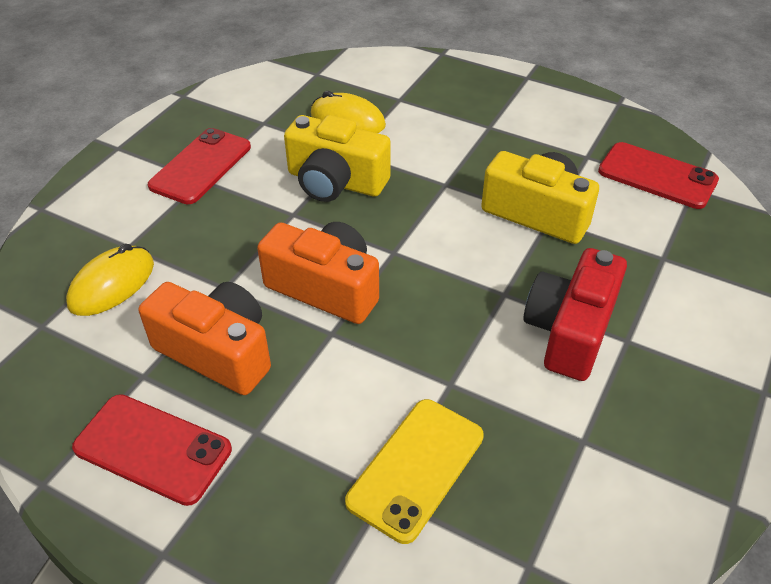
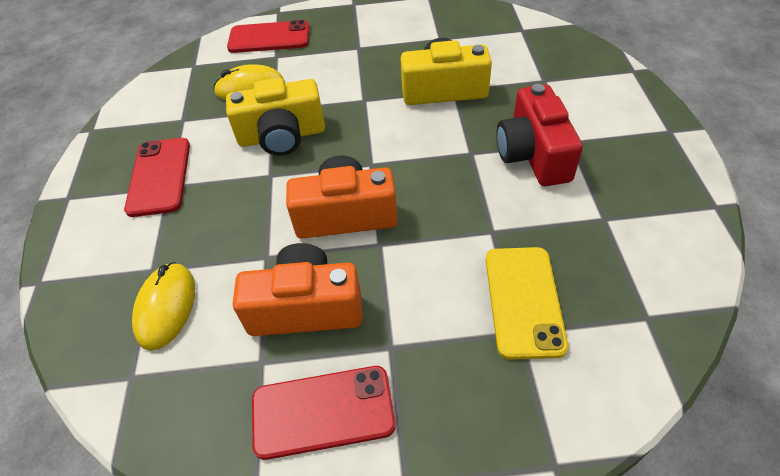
camera: 30 degrees left, 5 degrees up
red phone [598,142,719,209] -> red phone moved to [227,20,310,53]

